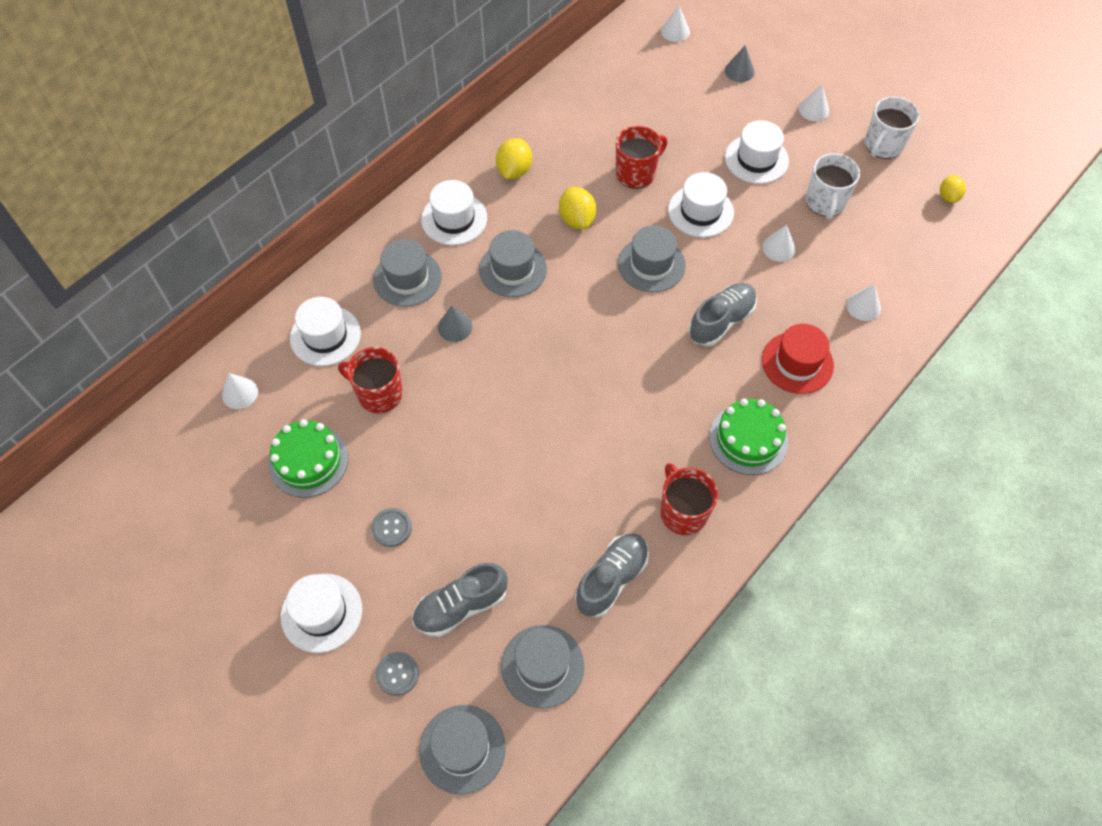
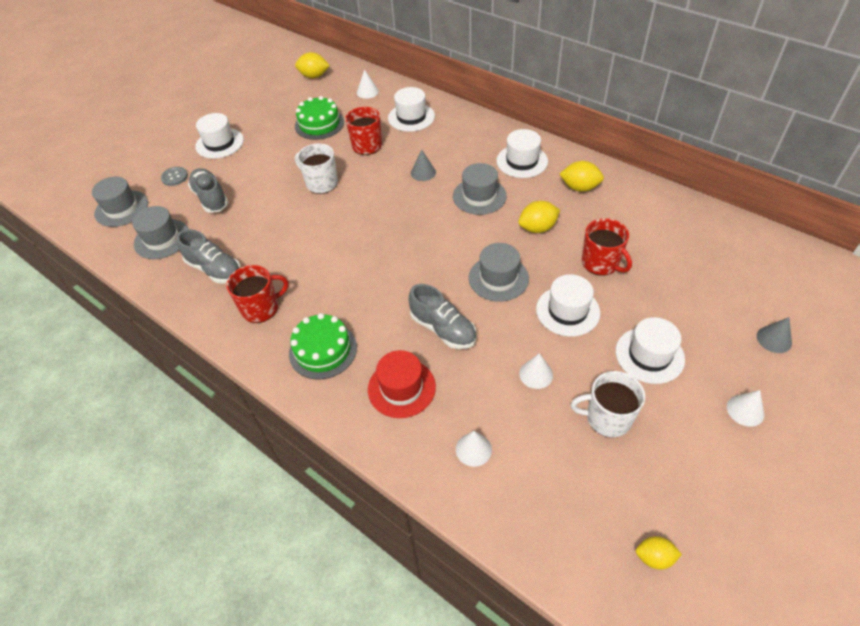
camera: 90 degrees right, 10 degrees down
grey button [371,508,412,547] -> none
grey hat [373,239,442,307] -> none
white cone [661,5,690,42] -> none
white mug [865,96,920,159] -> white mug moved to [295,143,338,194]
none -> yellow lemon [295,52,330,79]

